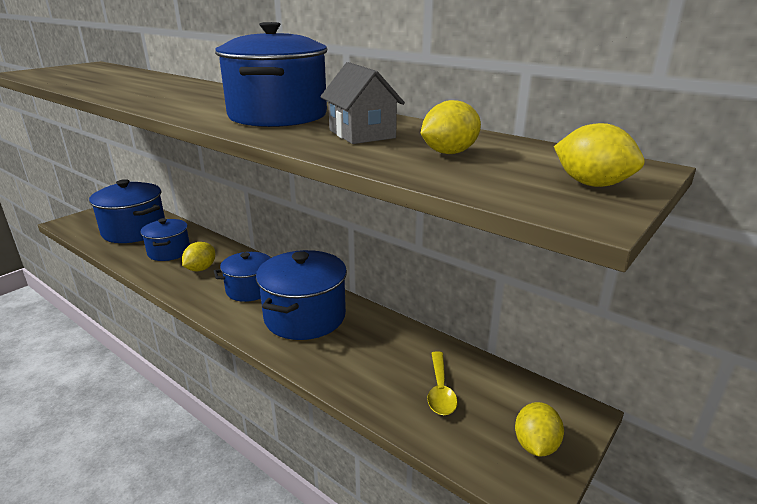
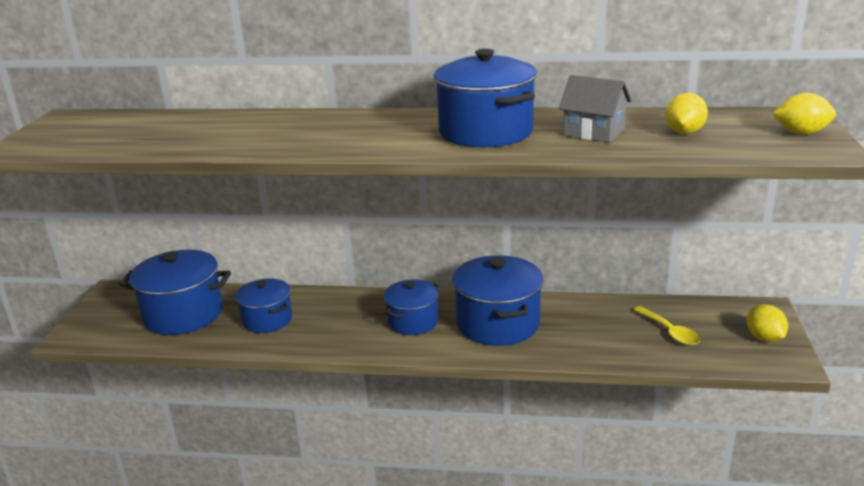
camera: 30 degrees left, 0 degrees up
yellow lemon [182,242,215,271] -> none

